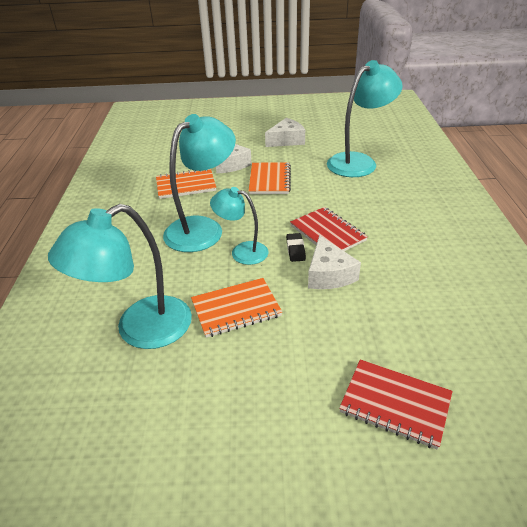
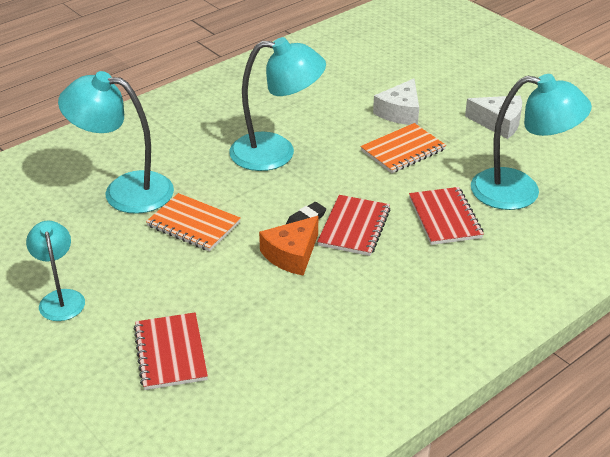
camera: 50 degrees right, 0 degrees up
orange notebook [156,169,216,199] -> none
turquoise lamp [210,187,268,265] -> turquoise lamp moved to [26,221,85,321]
white cheese [308,235,361,289] -> orange cheese [259,216,318,276]
none -> red notebook [409,187,484,245]

